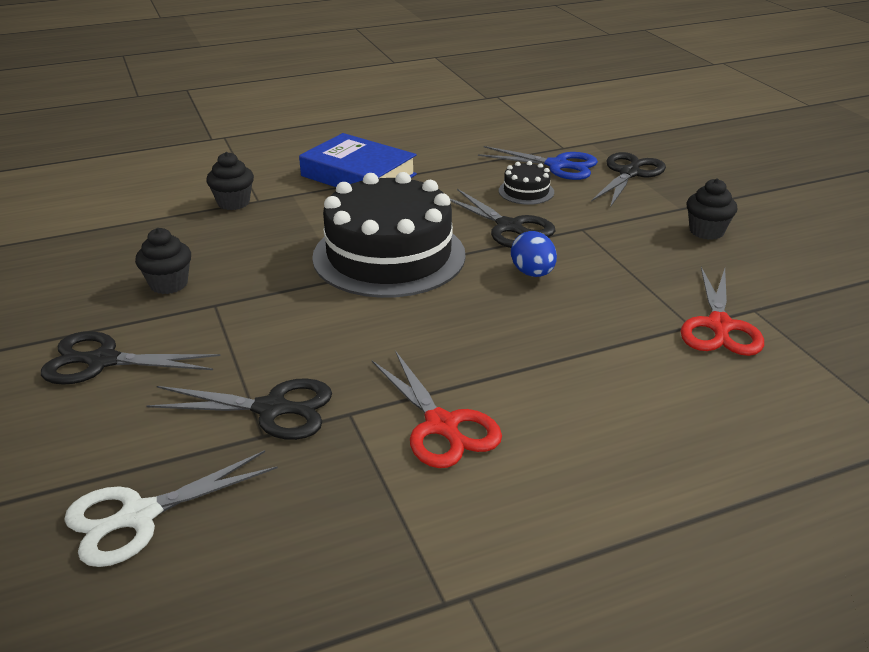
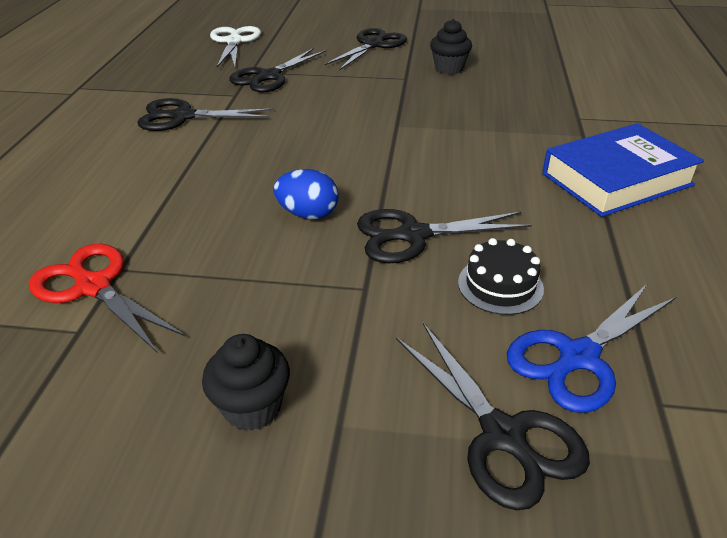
camera: 120 degrees right, 5 degrees up
black cupcake [206,152,254,210] -> none
black cake [312,172,466,298] -> none
red scissors [372,351,502,468] -> black scissors [137,98,273,131]

